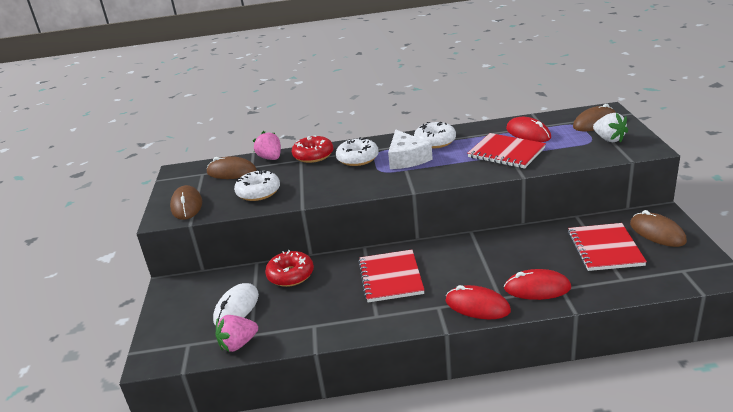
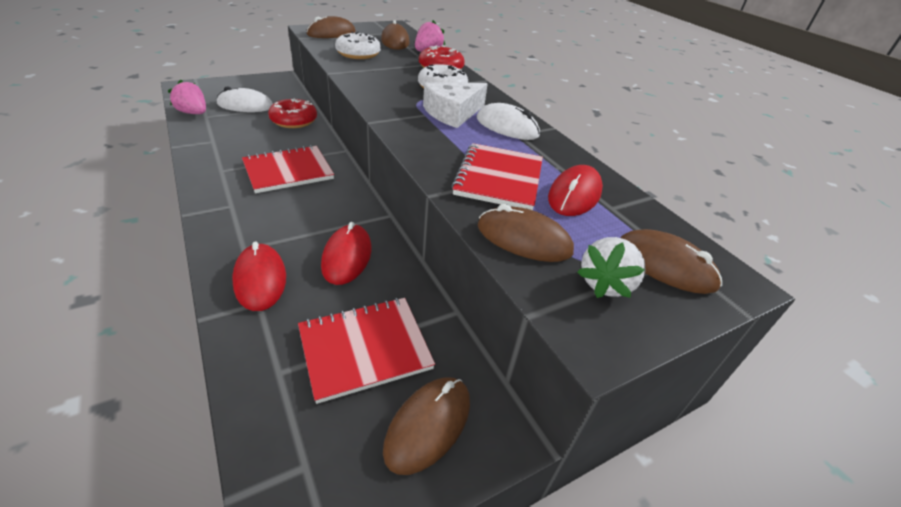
camera: 60 degrees right, 10 degrees up
white donut [414,122,456,149] -> white mouse [477,103,540,140]
red mouse [445,285,511,319] -> red mouse moved to [321,222,372,285]
none -> brown mouse [478,204,574,262]

